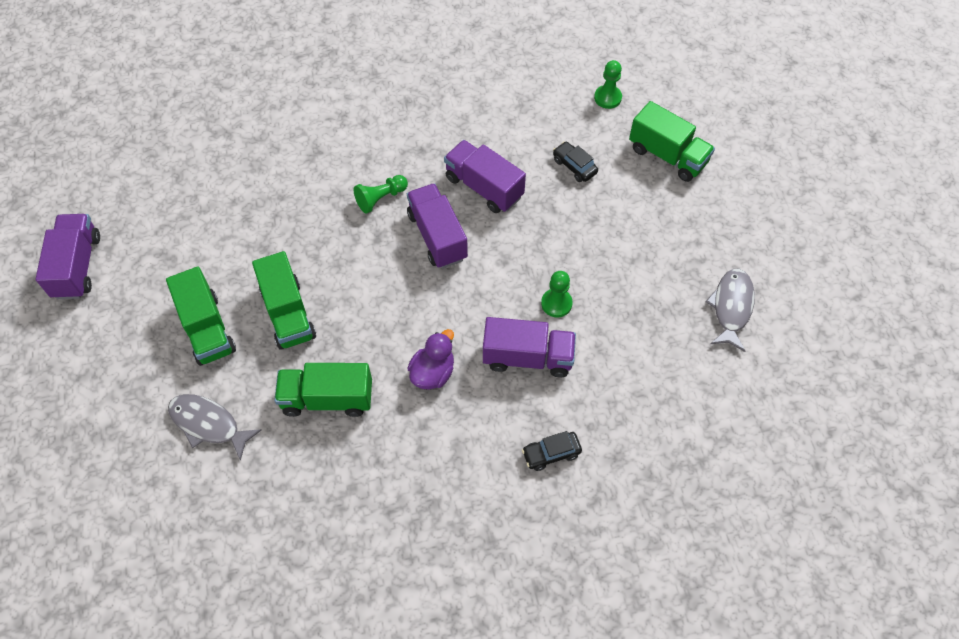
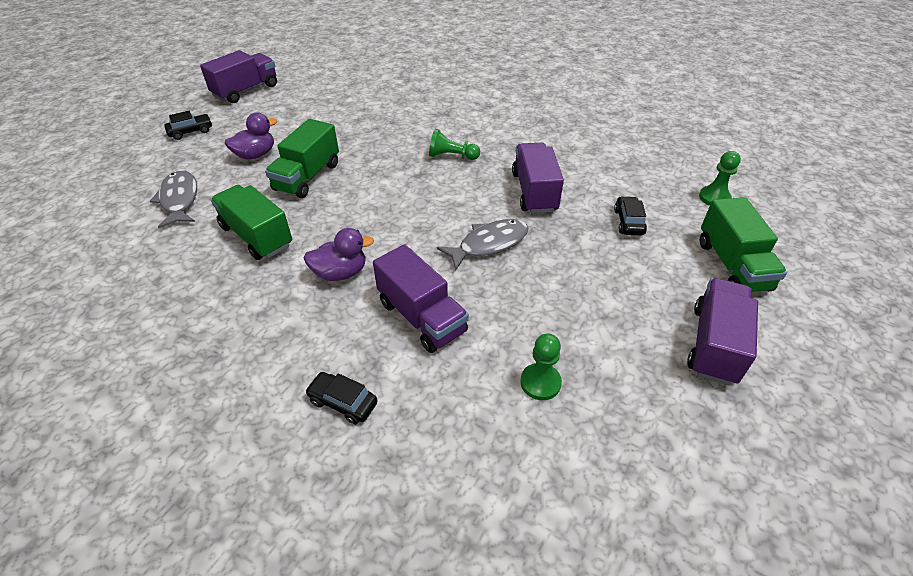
camera: 45 degrees right, 15 degrees down
green truck [166,266,236,366] -> purple duck [225,112,277,160]
purple truck [407,183,468,269] -> purple truck moved to [687,278,758,385]
green pawn [541,271,573,318] -> green pawn moved to [520,334,562,400]
grey fish [705,269,755,352] -> grey fish moved to [437,219,528,271]
none -> black car [164,111,212,140]

